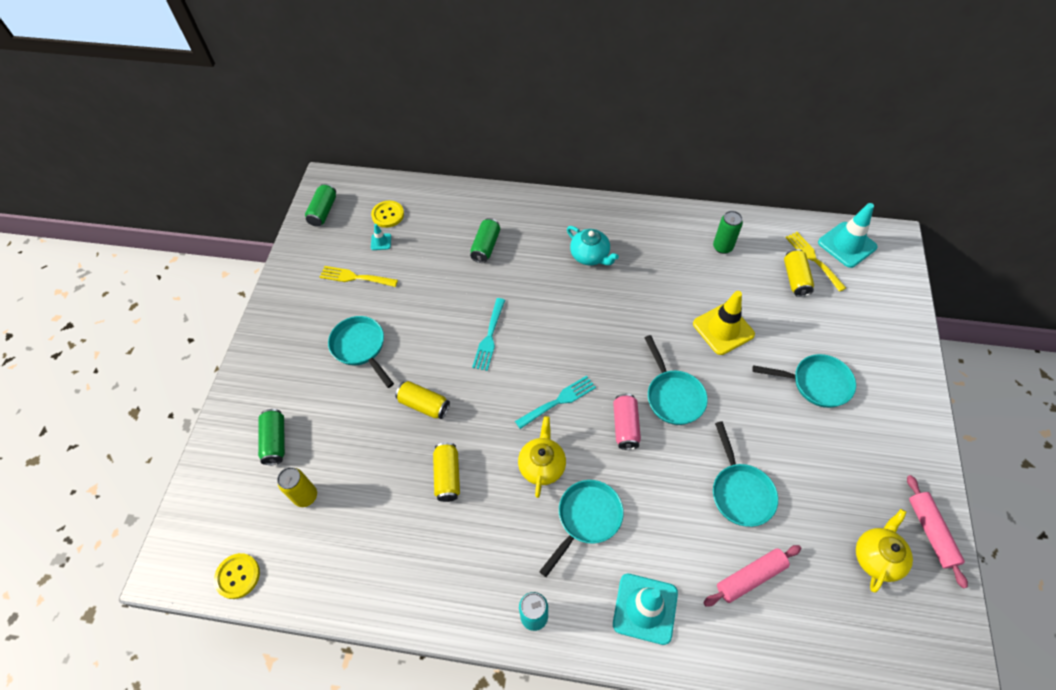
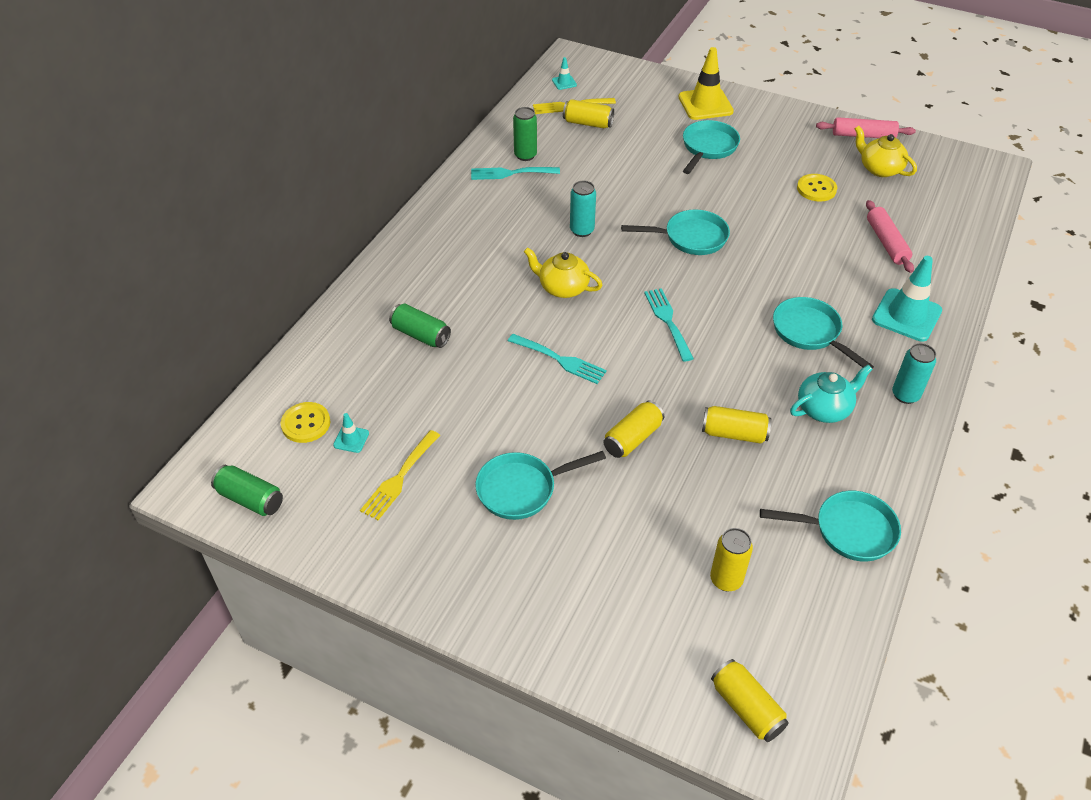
camera: 75 degrees left, 10 degrees down
yellow button [214,553,260,599] -> yellow button moved to [797,174,837,202]
green can [258,409,285,465] -> none
yellow teapot [518,416,566,498] -> yellow teapot moved to [524,247,602,298]
turquoise teapot [567,226,619,265] -> turquoise teapot moved to [790,365,873,423]
pink can [613,394,641,450] -> none
yellow traffic cone [693,291,755,355] -> yellow traffic cone moved to [679,47,734,120]
turquoise pan [713,421,778,527] -> turquoise pan moved to [760,491,901,561]
turquoise traffic cone [818,203,878,268] -> turquoise traffic cone [552,57,577,90], size x0.46
none -> turquoise fork [471,167,560,180]
none -> turquoise can [570,181,596,237]
none -> yellow can [711,659,789,742]

